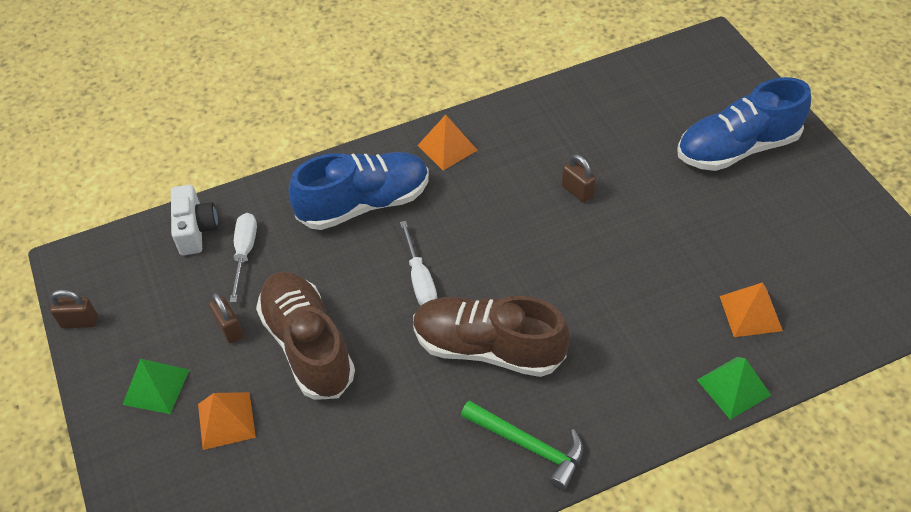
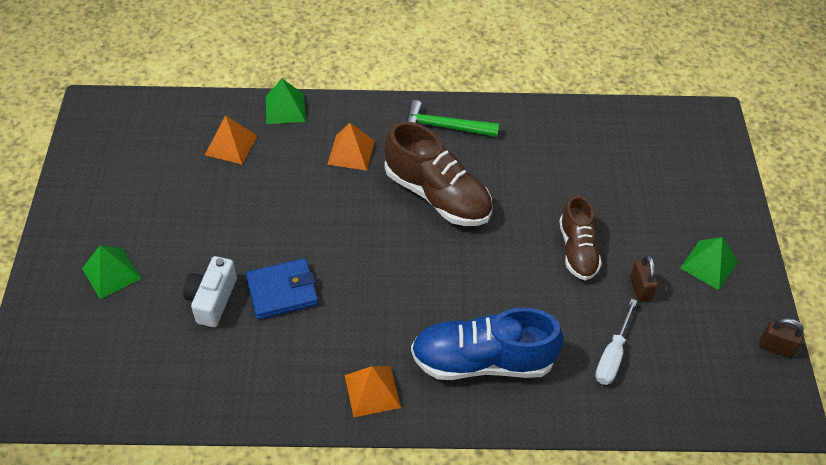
camera: 160 degrees left, 0 degrees up
white camera [171,185,218,255] -> white camera moved to [183,256,237,327]
orange pyramid [198,392,256,450] -> orange pyramid moved to [327,123,375,171]
brown shoe [256,271,355,400] -> brown shoe [559,195,602,280], size x0.63
white screwdriver [400,221,437,305] -> none
green hammer [461,400,583,490] -> green hammer turned 45 degrees counterclockwise [406,100,499,137]
brown padlock [562,154,596,203] -> blue wallet [246,258,318,319]
blue shoe [677,77,811,171] -> green pyramid [82,245,142,299]

